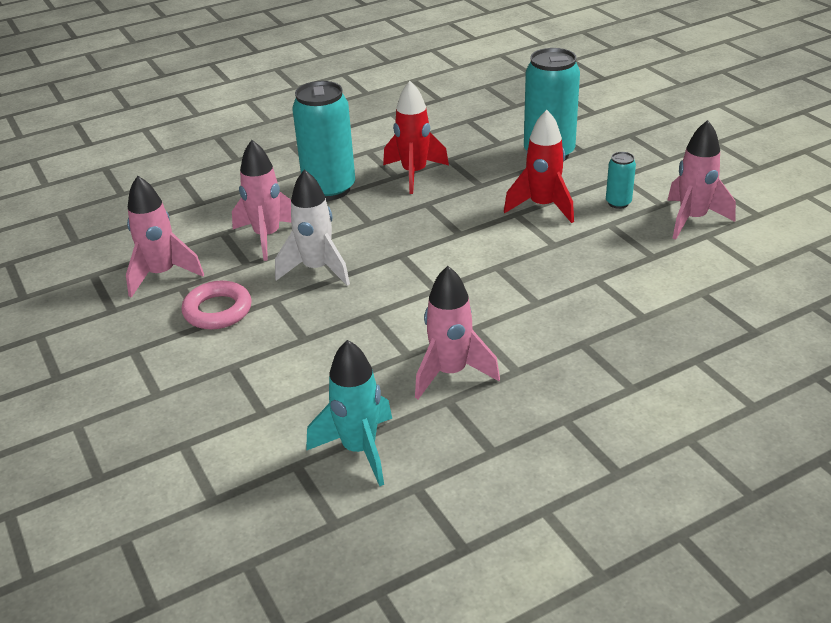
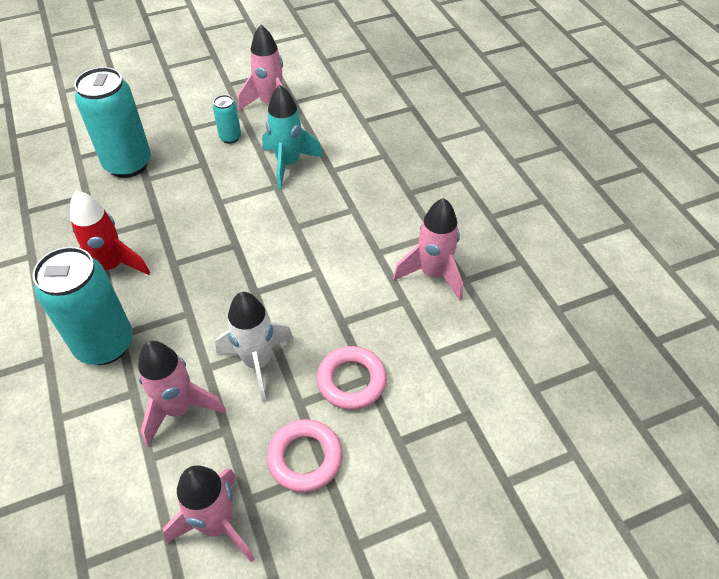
camera: 85 degrees left, 15 degrees up
turquoise rocket [306,340,392,486] -> turquoise rocket moved to [262,85,323,189]
red rocket [504,110,574,223] -> none
none -> pink ring [317,346,387,410]

